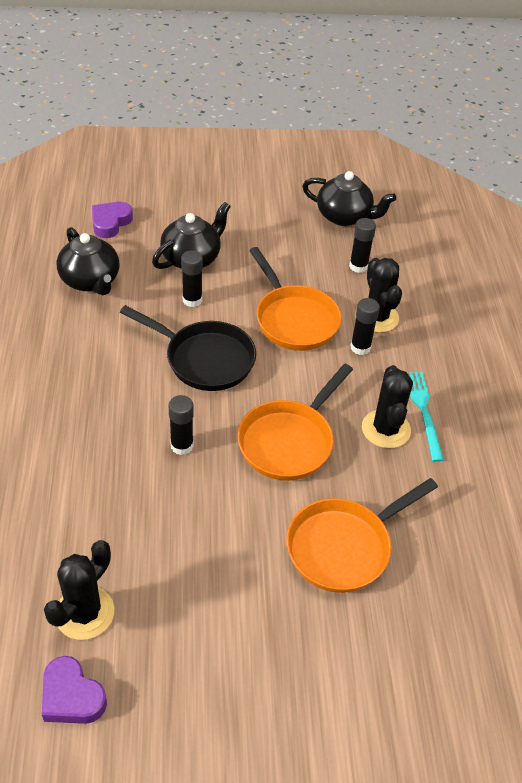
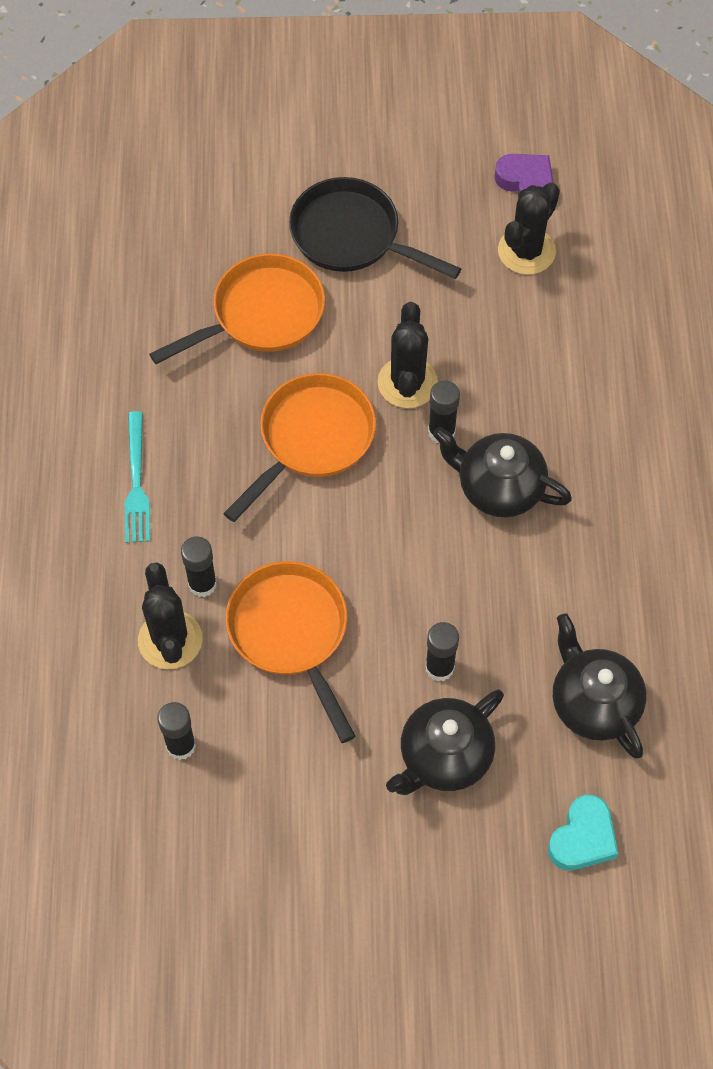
camera: 175 degrees left, 15 degrees up
purple heart [92,202,133,238] -> turquoise heart [548,795,618,870]
black pan [120,305,256,391] -> black pan moved to [289,177,461,279]
black teapot [302,171,396,226] -> black teapot moved to [433,427,572,517]
black cactus [362,365,413,448] -> black cactus moved to [377,302,438,408]

